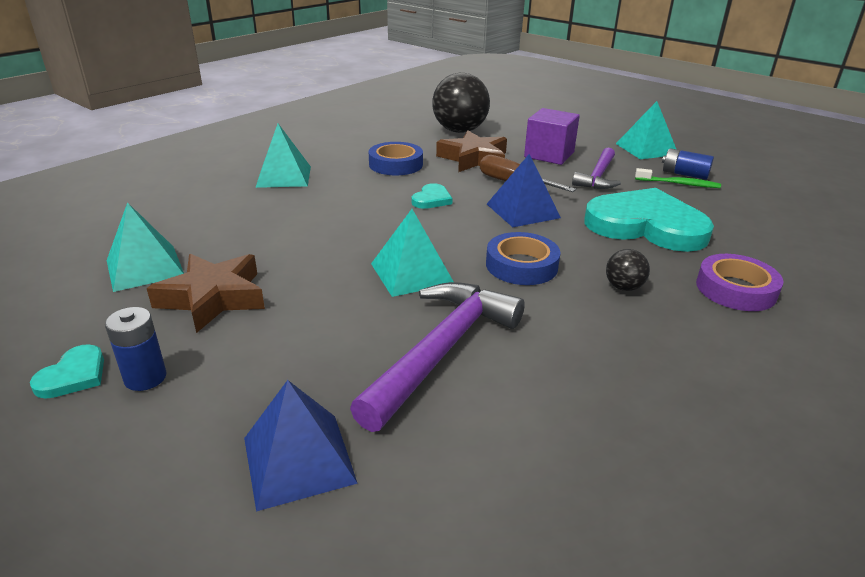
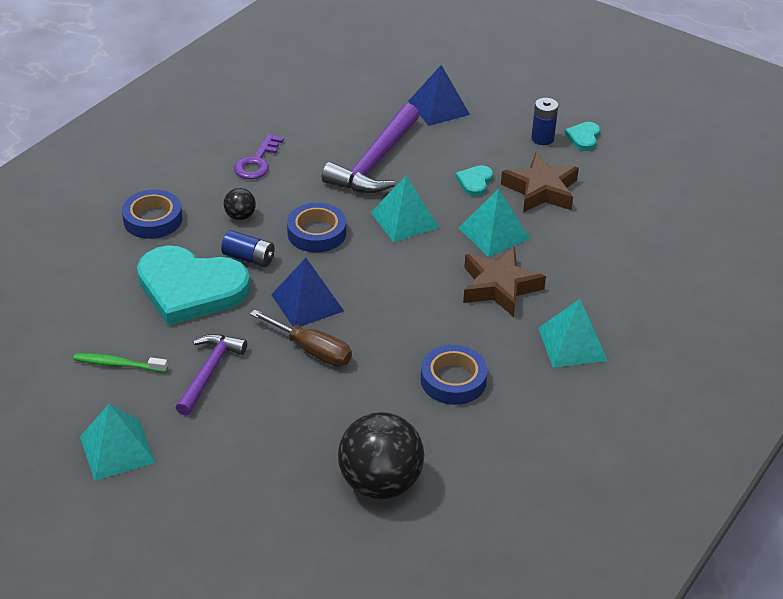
camera: 175 degrees right, 10 degrees up
turquoise pyramid [107,202,184,292] -> turquoise pyramid moved to [459,189,530,257]
turquoise heart [412,183,453,209] -> turquoise heart moved to [456,165,493,196]
brown star [436,130,507,172] -> brown star moved to [463,247,546,317]
purple cube [524,108,580,165] -> none
blue battery [662,148,714,180] -> blue battery moved to [221,230,275,267]
purple tape [696,254,784,311] -> blue tape [122,190,182,239]
none -> purple key [234,134,284,179]

